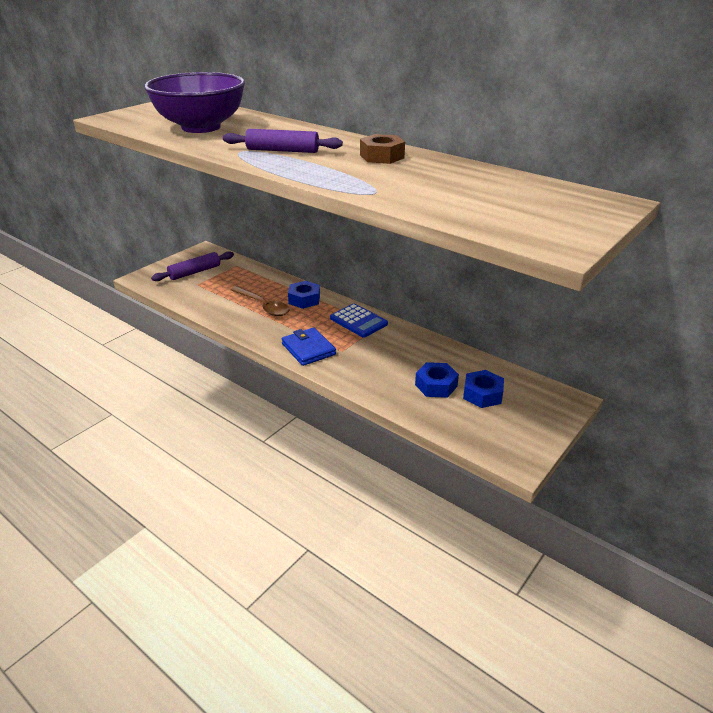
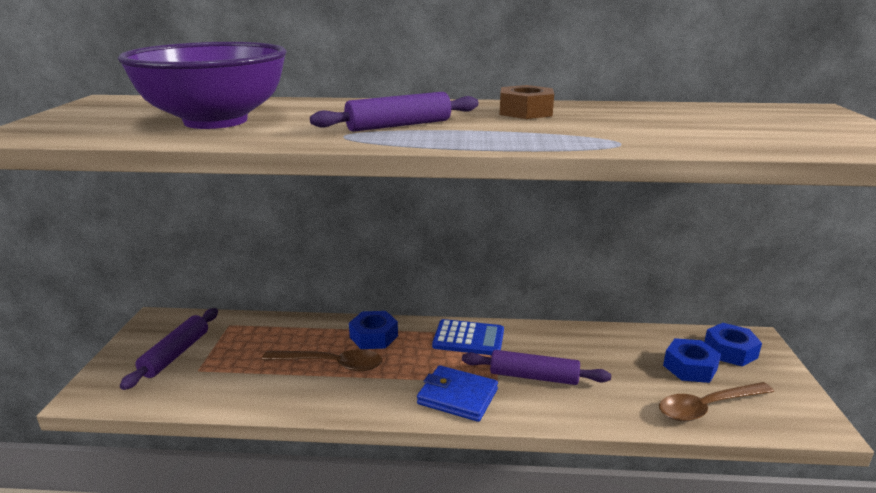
camera: 35 degrees left, 10 degrees down
blue nut [415,362,459,398] -> blue nut moved to [704,323,762,366]
none -> purple rolling pin [462,350,611,385]
none -> brown spoon [659,382,774,421]

